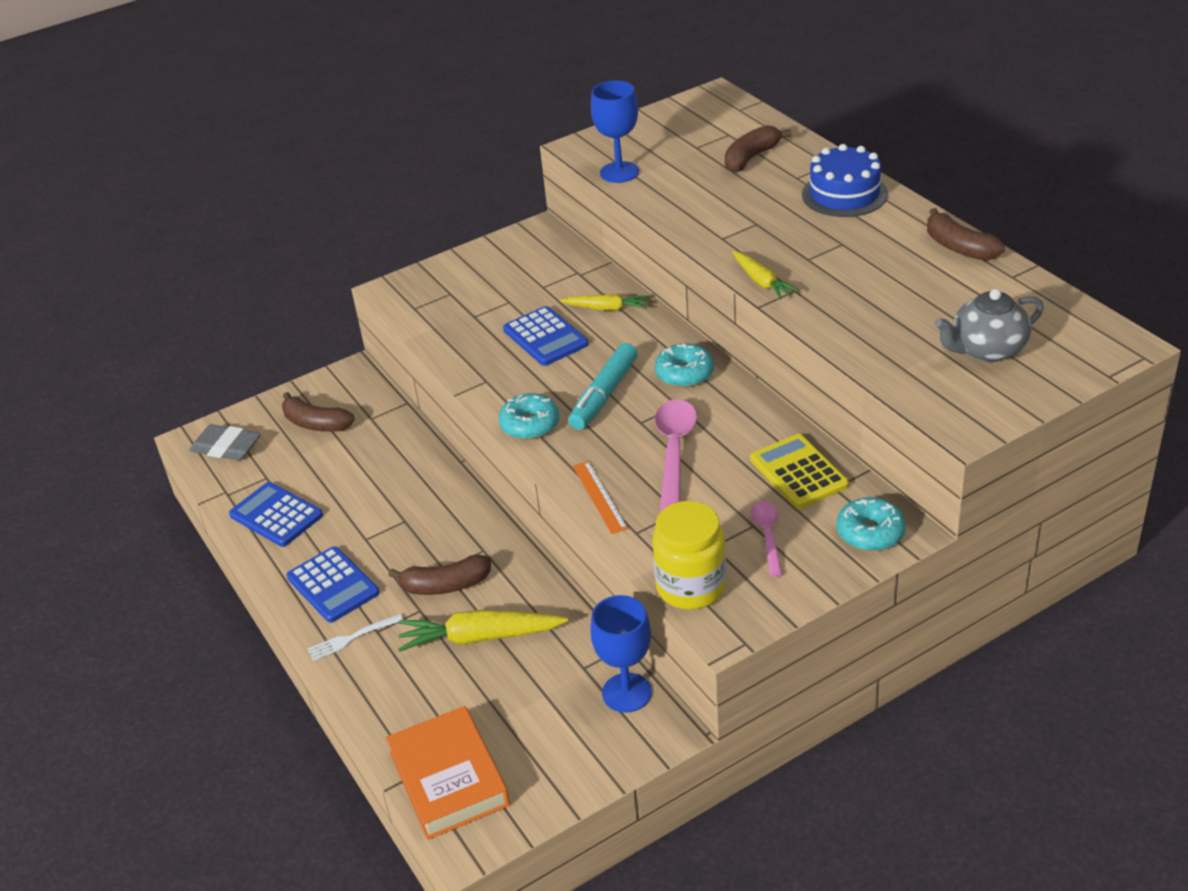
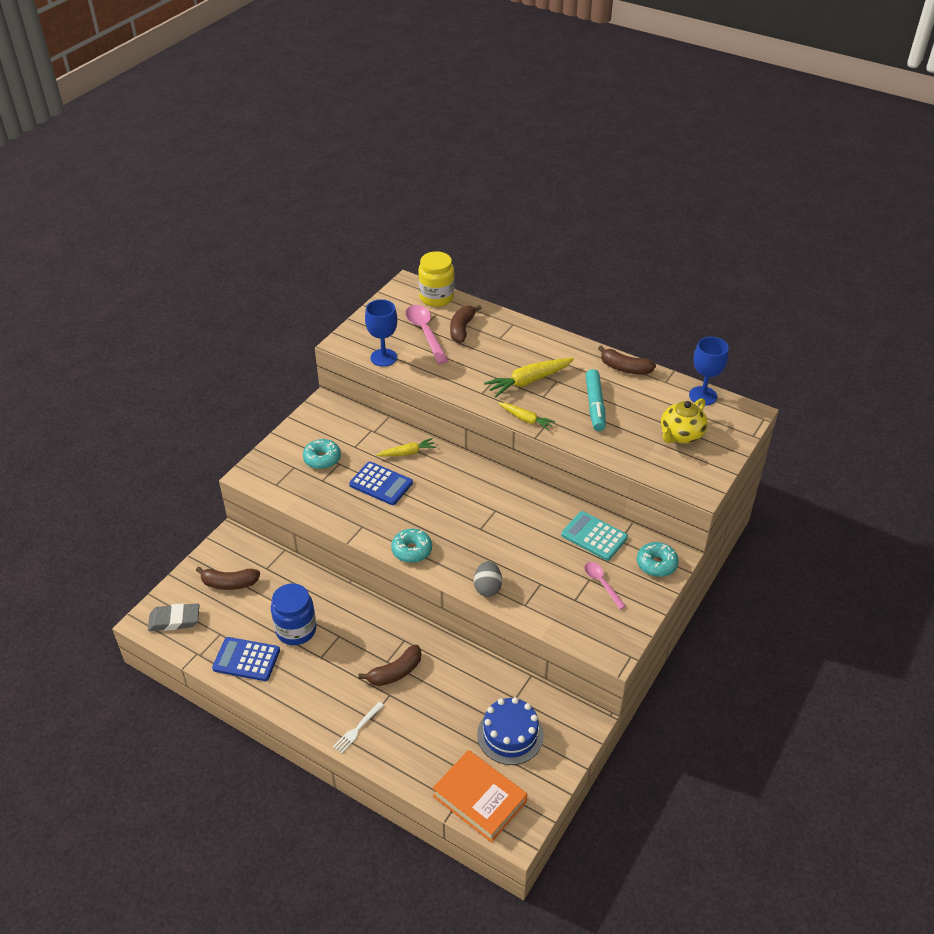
camera: 30 degrees left, 5 degrees up
blue calculator [286,546,380,623] -> none
yellow carrot [398,610,568,652] -> yellow carrot moved to [484,358,574,397]
turquoise marker [568,343,638,430] -> turquoise marker moved to [585,369,606,431]
orange ruler [573,461,628,534] -> grey egg [474,561,502,597]
blue goblet [590,595,652,713] -> blue goblet moved to [689,337,729,406]
yellow jar [652,501,726,610] -> yellow jar moved to [418,251,455,307]
turquoise donut [655,343,714,388] -> turquoise donut moved to [303,439,341,469]
pink spoon [655,399,697,511] -> pink spoon moved to [405,305,448,364]
yellow calculator [750,434,849,509] -> turquoise calculator [561,511,628,561]
blue cake [802,144,888,217] -> blue cake moved to [477,697,544,765]
grey teapot [935,289,1044,362] -> yellow teapot [661,398,708,443]
none -> blue jar [271,583,317,645]

